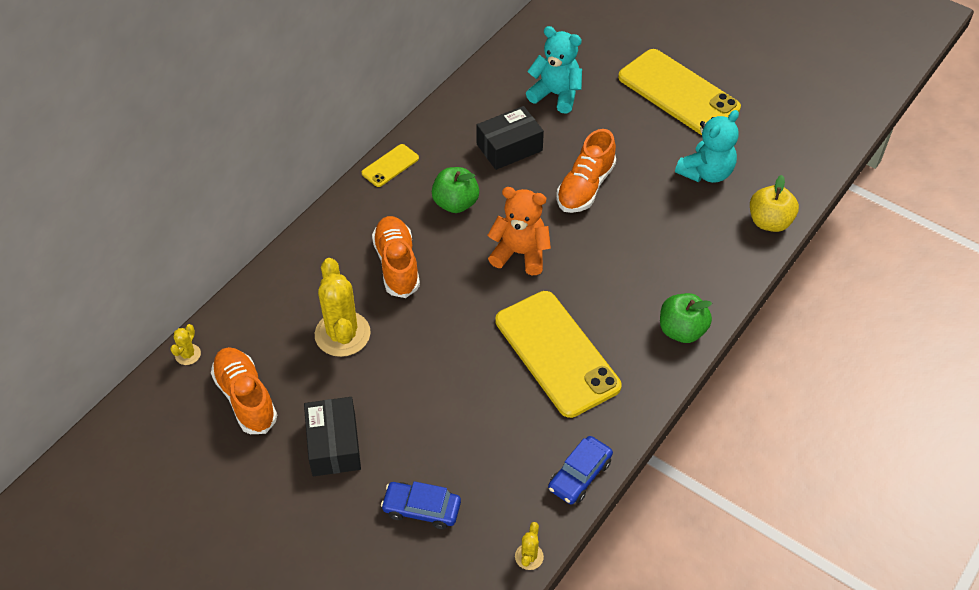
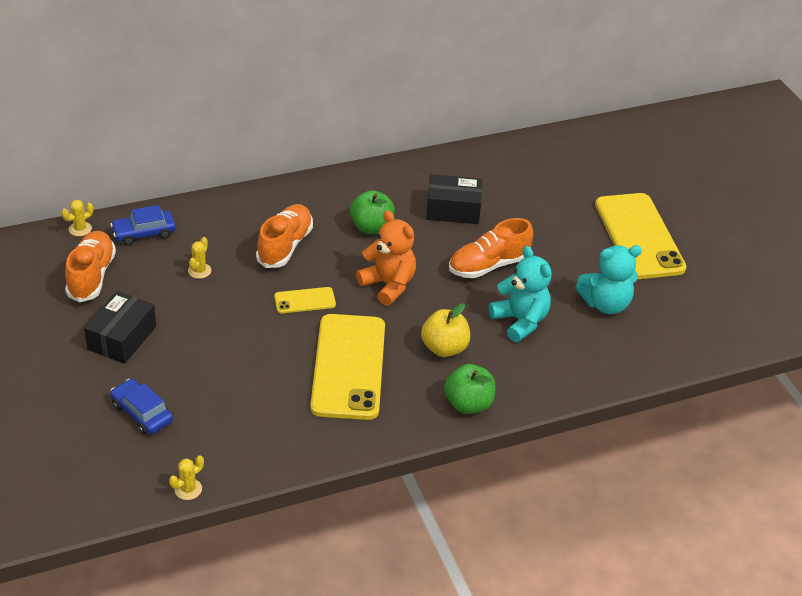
camera: 30 degrees right, 10 degrees down
yellow cactus [315,258,370,357] -> yellow cactus [188,237,211,279], size x0.46
yellow phone [362,144,419,187] -> yellow phone moved to [274,287,336,313]
turquoise teddy bear [526,26,582,114] -> turquoise teddy bear moved to [489,246,552,342]
blue car [548,436,613,504] -> blue car moved to [110,205,176,245]
yellow apple [750,175,799,232] -> yellow apple moved to [421,303,470,357]

